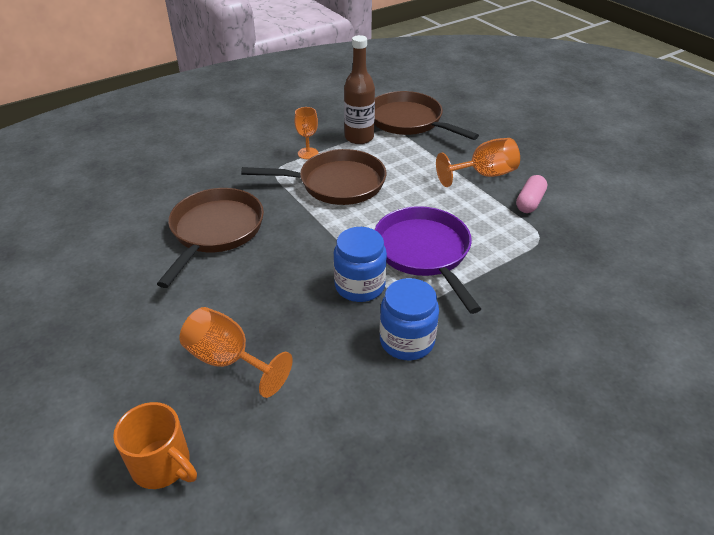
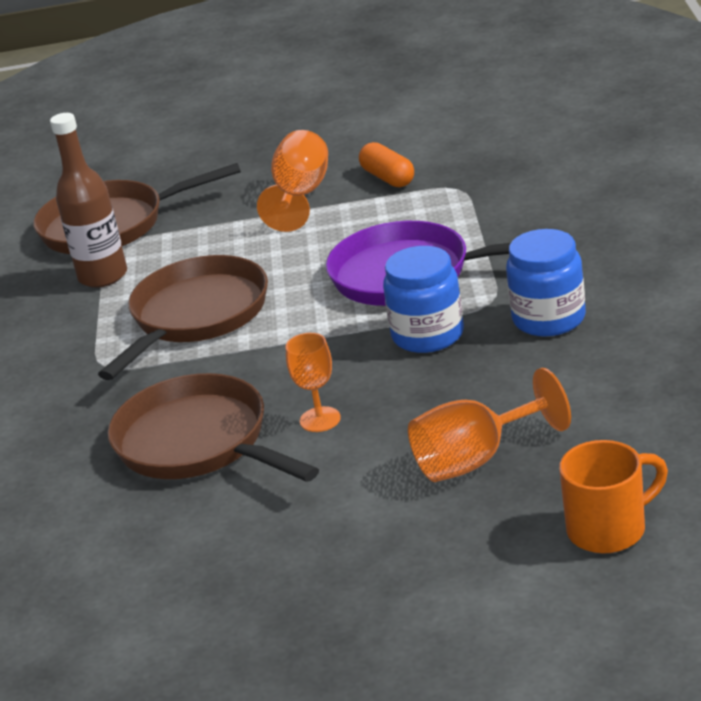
camera: 55 degrees left, 10 degrees down
orange goblet [295,107,319,159] -> orange goblet moved to [286,333,341,432]
pink capsule [516,175,547,213] -> orange capsule [359,142,414,187]

